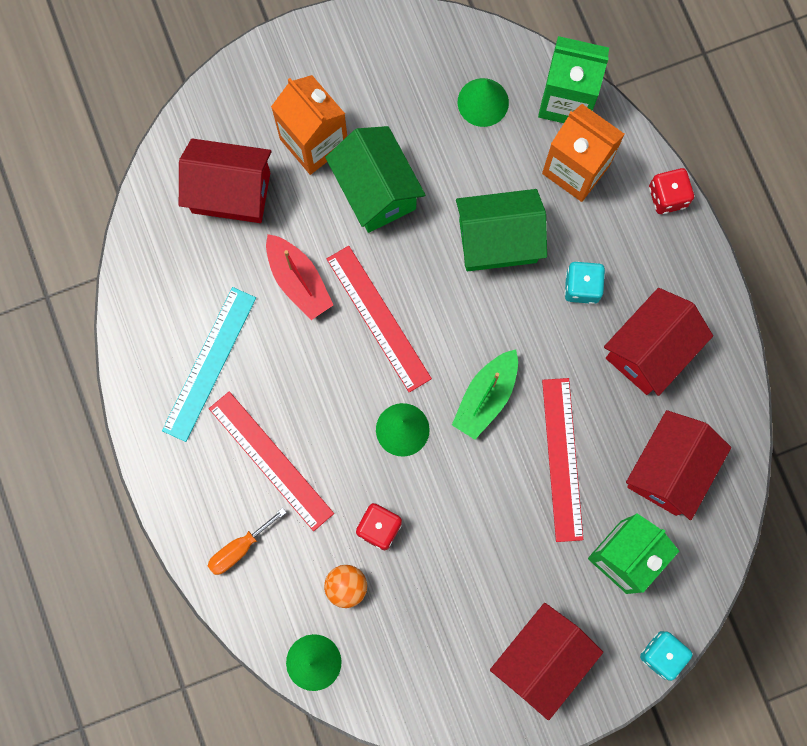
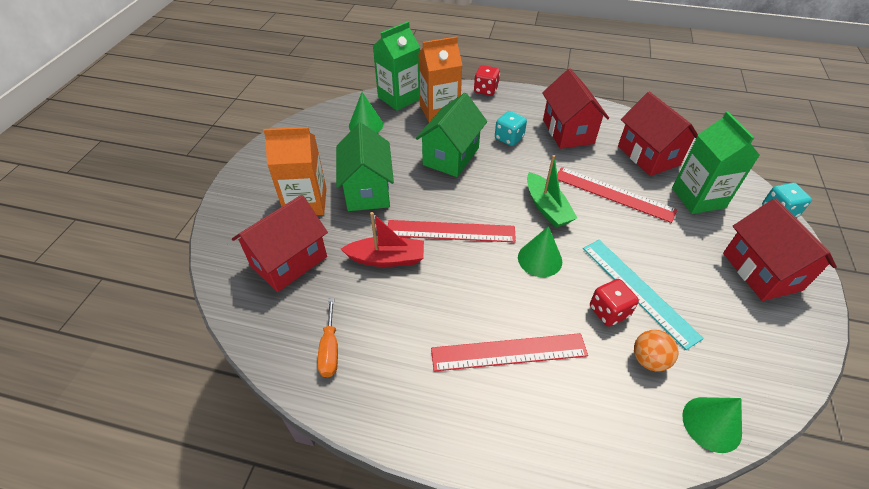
camera: 55 degrees left, 30 degrees down
turquoise ruler [162,287,256,442] -> turquoise ruler moved to [583,240,704,350]
orange screwdriver [208,508,287,575] -> orange screwdriver moved to [317,298,338,377]
green house [325,126,425,233] -> green house turned 75 degrees clockwise [336,123,394,211]

